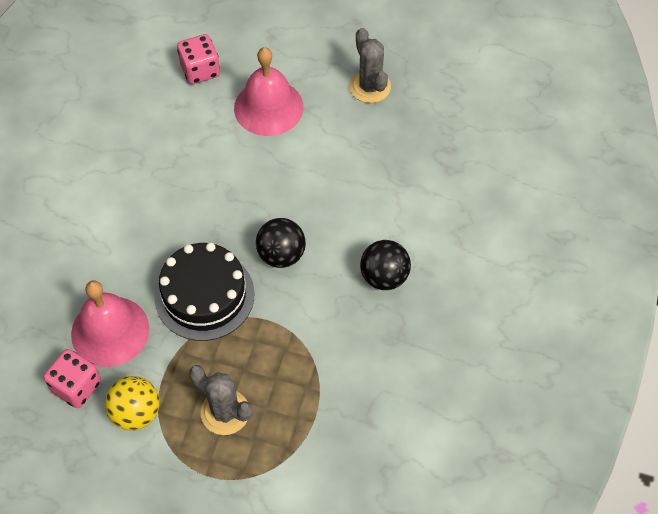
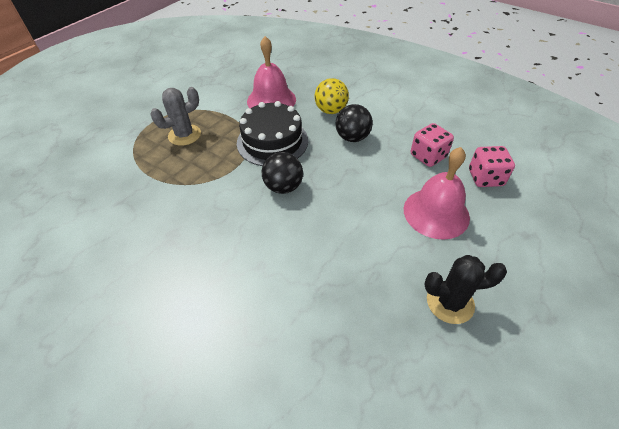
camera: 110 degrees right, 10 degrees down
pink dice [44,349,101,408] -> pink dice moved to [411,123,454,167]
yellow ball [105,376,159,431] -> yellow ball moved to [314,78,349,114]
grey cactus [349,28,391,103] -> black cactus [424,255,507,324]
black ball [360,240,411,290] -> black ball moved to [336,104,373,142]

